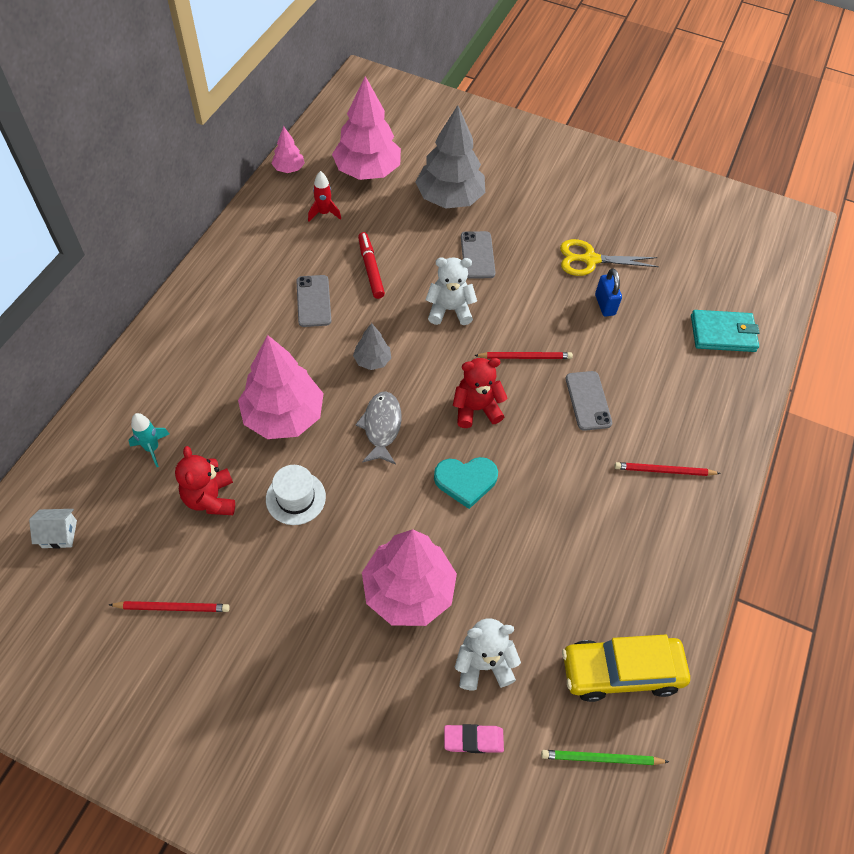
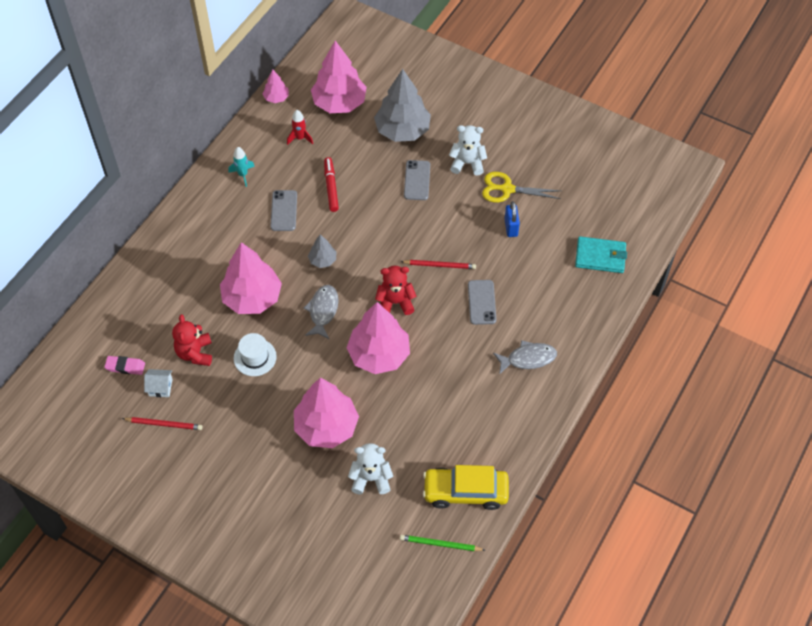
camera: 10 degrees right, 0 degrees up
white house [29,509,77,549] -> white house moved to [144,369,173,397]
turquoise rocket [128,413,169,467] -> turquoise rocket moved to [228,147,255,187]
white teddy bear [426,257,477,325] -> white teddy bear moved to [449,125,487,176]
turquoise heart [434,457,498,509] -> pink tree [347,302,410,374]
pink eraser [444,724,504,753] -> pink eraser moved to [104,356,145,375]
red pencil [614,462,721,476] -> grey fish [493,340,557,375]

